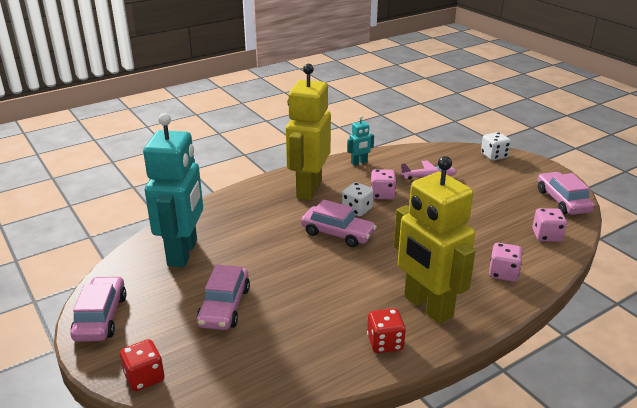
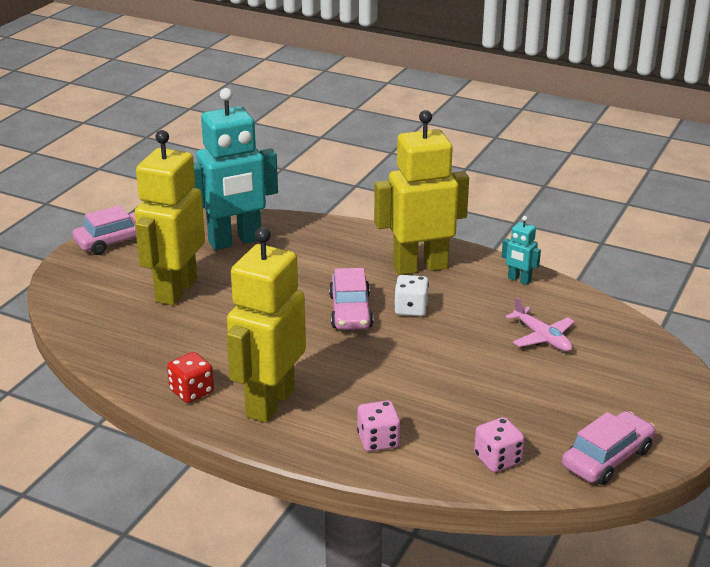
camera: 60 degrees right, 0 degrees up
red dice [120,339,164,391] -> none
pink car [196,264,250,330] -> yellow robot [135,130,205,306]
pink dice [371,169,396,199] -> none
white dice [481,132,511,161] -> none

